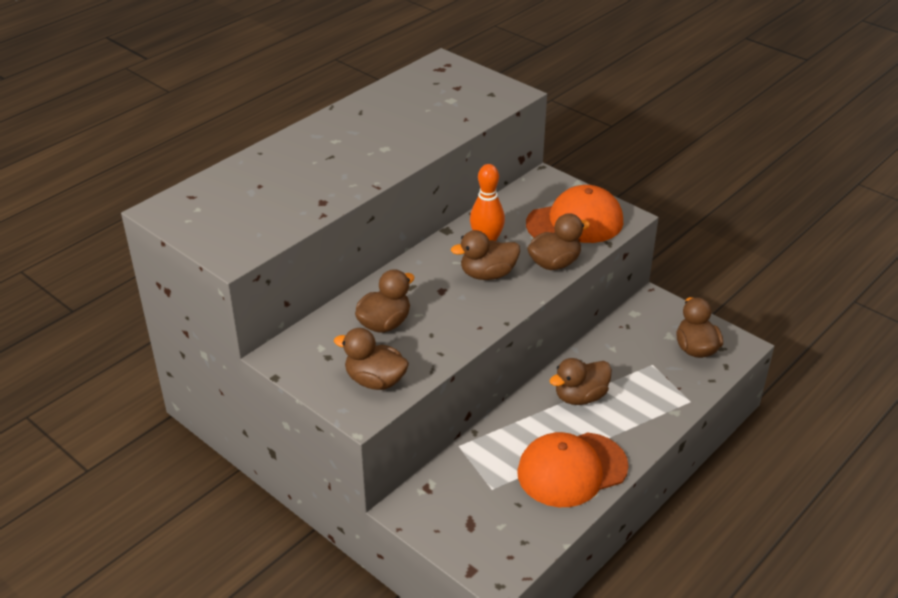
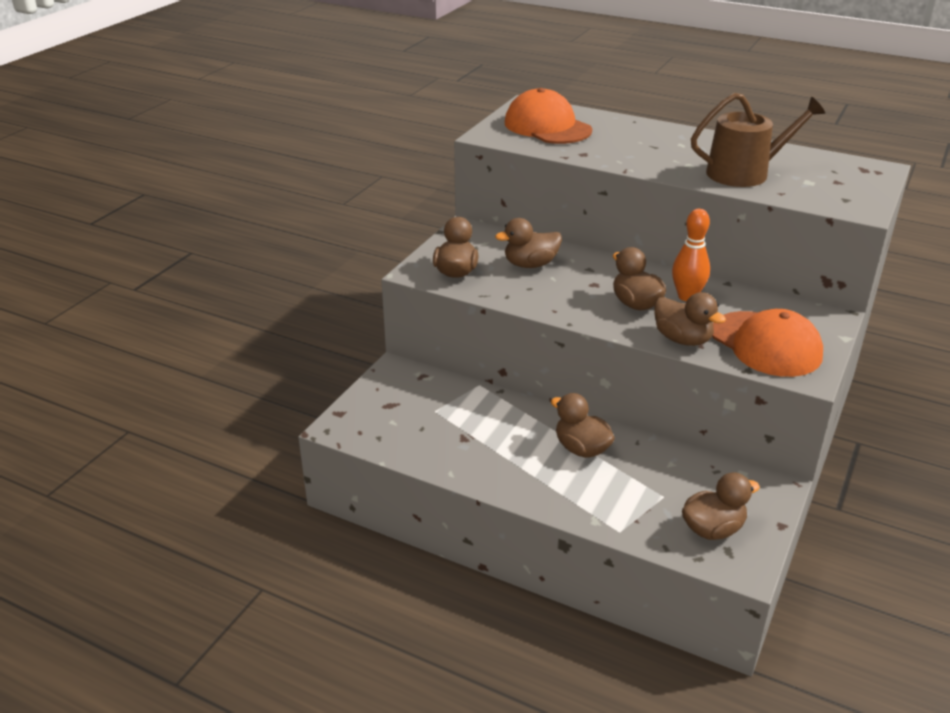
camera: 75 degrees right, 5 degrees down
brown duck [355,269,414,333] -> brown duck turned 135 degrees clockwise [495,218,562,268]
orange cap [517,432,629,507] -> orange cap moved to [505,88,592,144]
none -> brown watering can [691,93,825,187]

